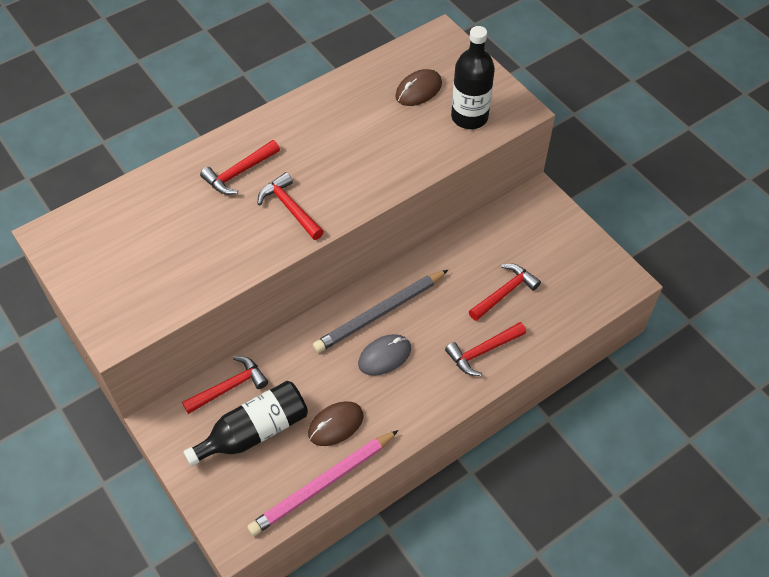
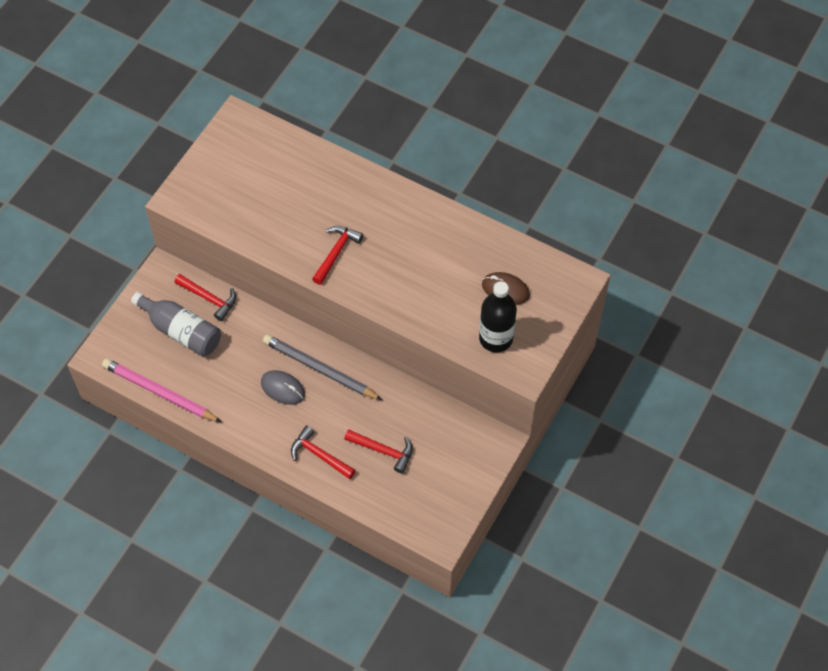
camera: 65 degrees right, 5 degrees up
black bottle [183,381,308,467] -> grey bottle [131,292,221,357]
red hammer [200,140,280,195] -> none
brown mouse [308,401,363,446] -> none

